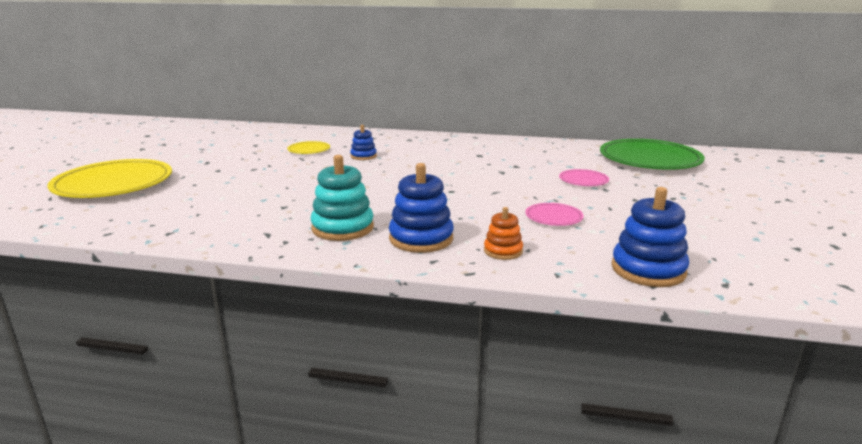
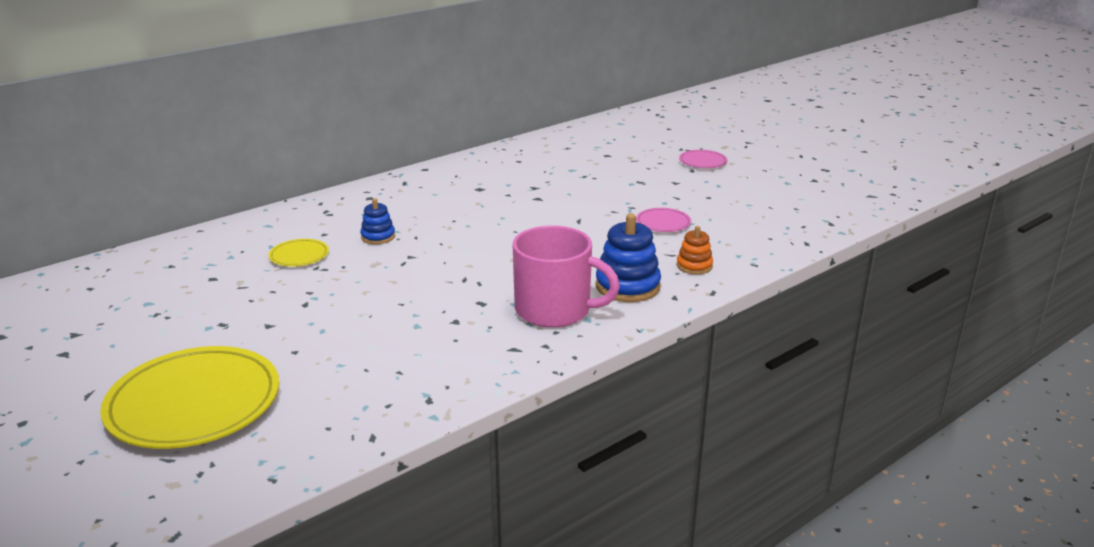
camera: 50 degrees left, 5 degrees up
turquoise stacking toy [311,155,374,241] -> pink mug [513,226,620,327]
pink plate [559,169,609,186] -> pink plate moved to [679,150,728,168]
green plate [600,139,705,170] -> none
blue stacking toy [611,187,689,287] -> none

